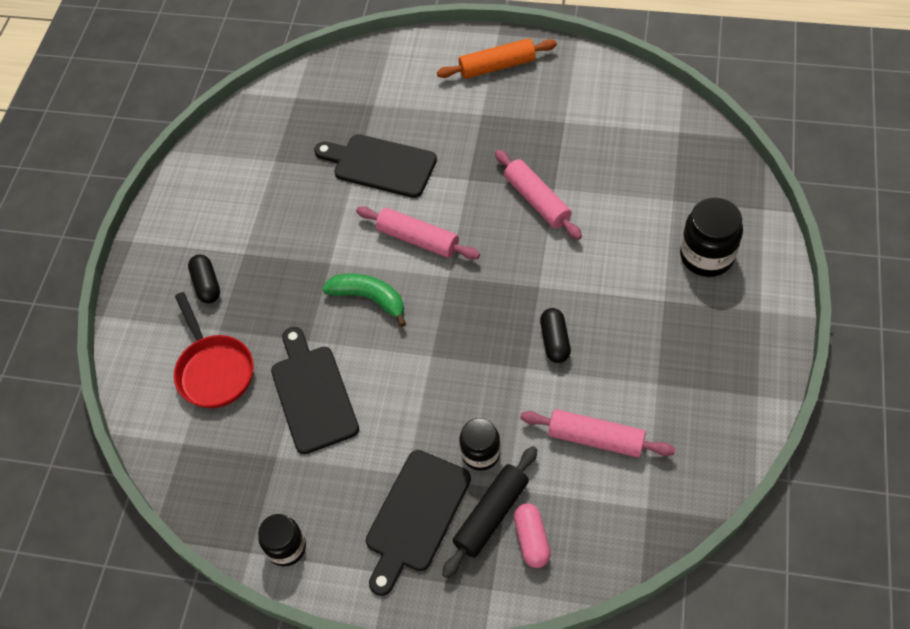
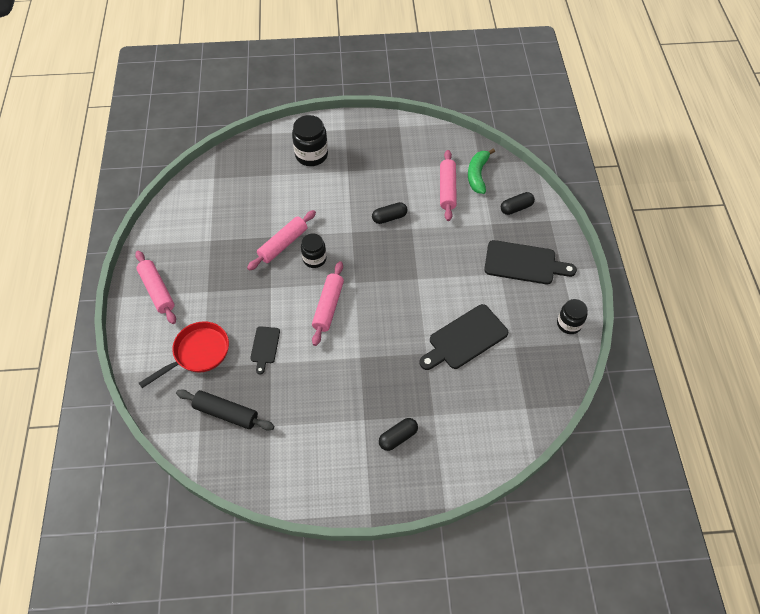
camera: 110 degrees left, 0 degrees up
red pan [174,292,254,408] -> red pan moved to [139,321,229,388]
black cutting board [314,134,437,198] -> black cutting board [250,326,280,374], size x0.54
green banana [322,274,406,327] -> green banana moved to [468,148,495,194]
orange rolling pin [437,38,557,79] -> pink rolling pin [135,251,176,324]
black rolling pin [442,446,538,578] -> black rolling pin moved to [176,389,274,431]
black jar [460,418,500,471] -> black jar moved to [301,234,326,268]
pink capsule [514,503,551,568] -> black capsule [501,192,535,215]

